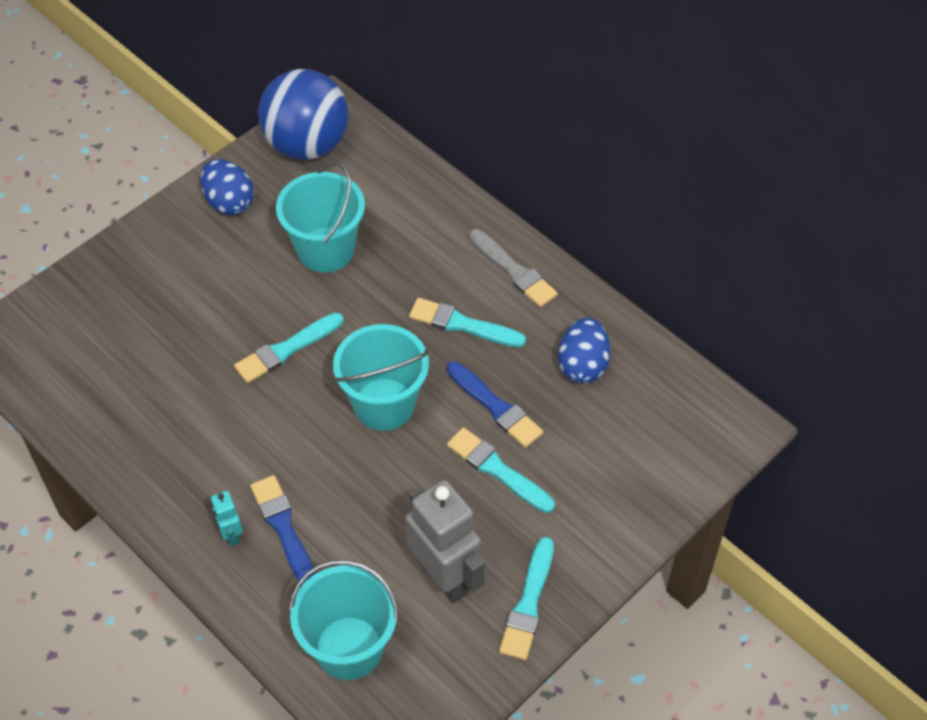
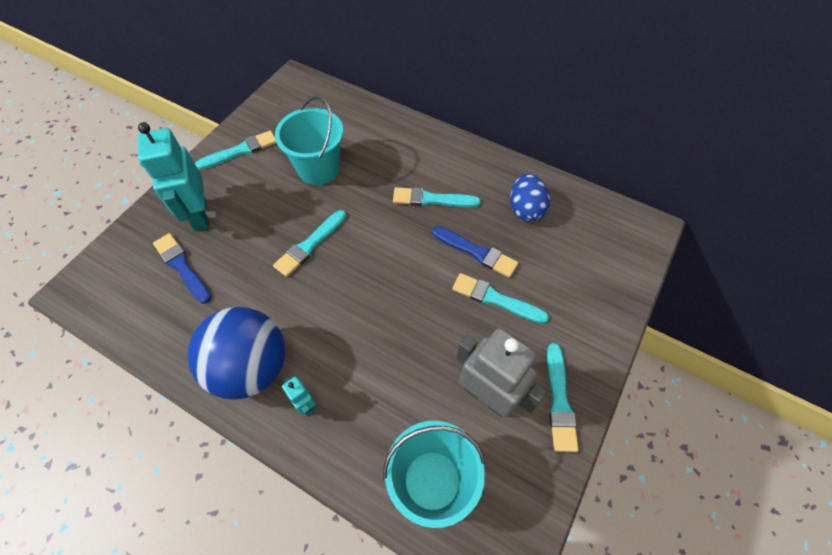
camera: 15 degrees left, 5 degrees up
blue egg [200,159,254,215] -> turquoise brush [195,130,276,170]
blue brush [250,475,315,586] -> blue brush moved to [153,233,211,303]
blue ball [258,69,349,160] -> blue ball moved to [188,307,285,400]
turquoise bucket [333,324,429,431] -> none
grey brush [469,229,558,307] -> none
none -> turquoise robot [138,123,209,231]

